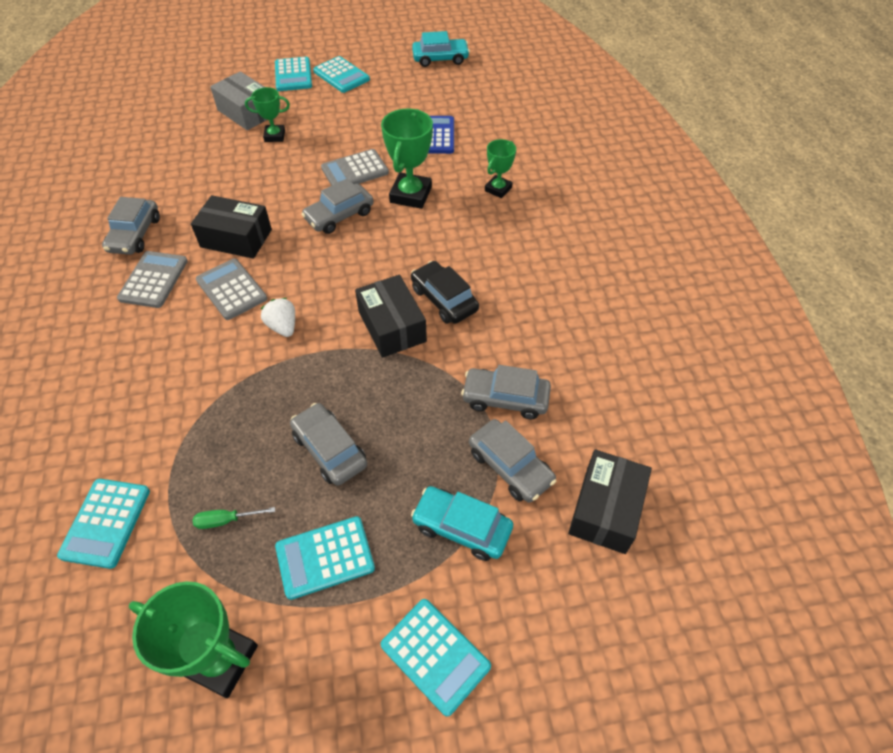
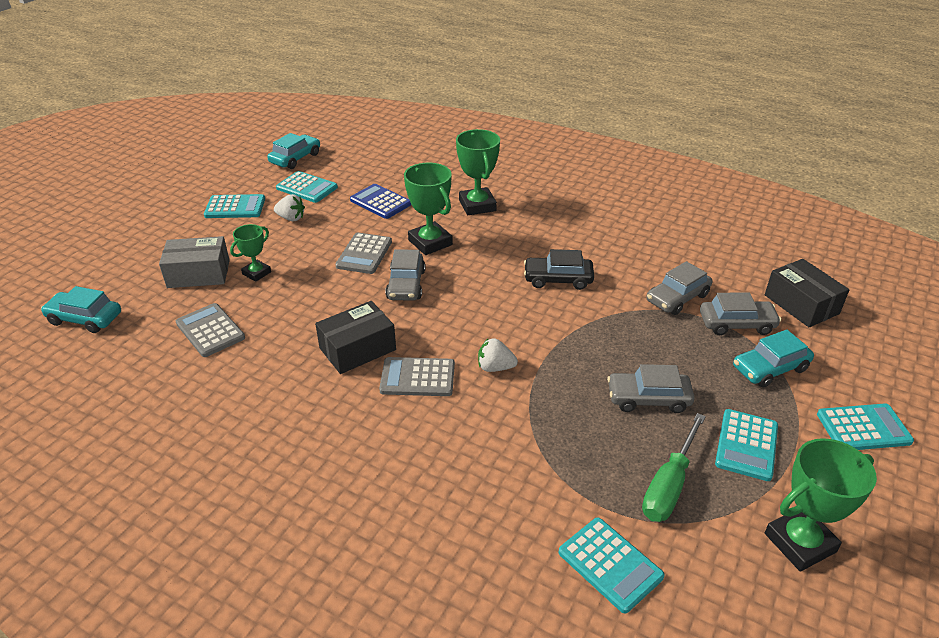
camera: 50 degrees left, 15 degrees down
grey car [102,197,160,255] -> none
grey calculator [117,251,188,308] -> grey calculator moved to [176,303,245,357]
green screwdriver [193,507,275,529] -> green screwdriver [642,413,706,522], size x1.95
turquoise calculator [275,57,312,91] -> turquoise calculator moved to [276,171,338,203]
black box [355,275,427,358] -> none
green trophy [485,139,516,198] -> green trophy [456,129,500,215], size x1.67
none -> turquoise car [41,286,121,333]
none -> white strawberry [274,194,305,221]

